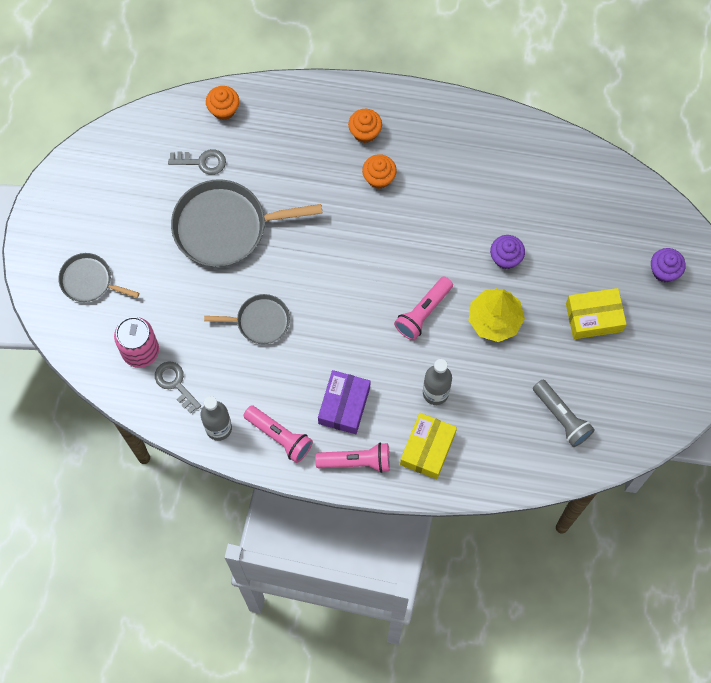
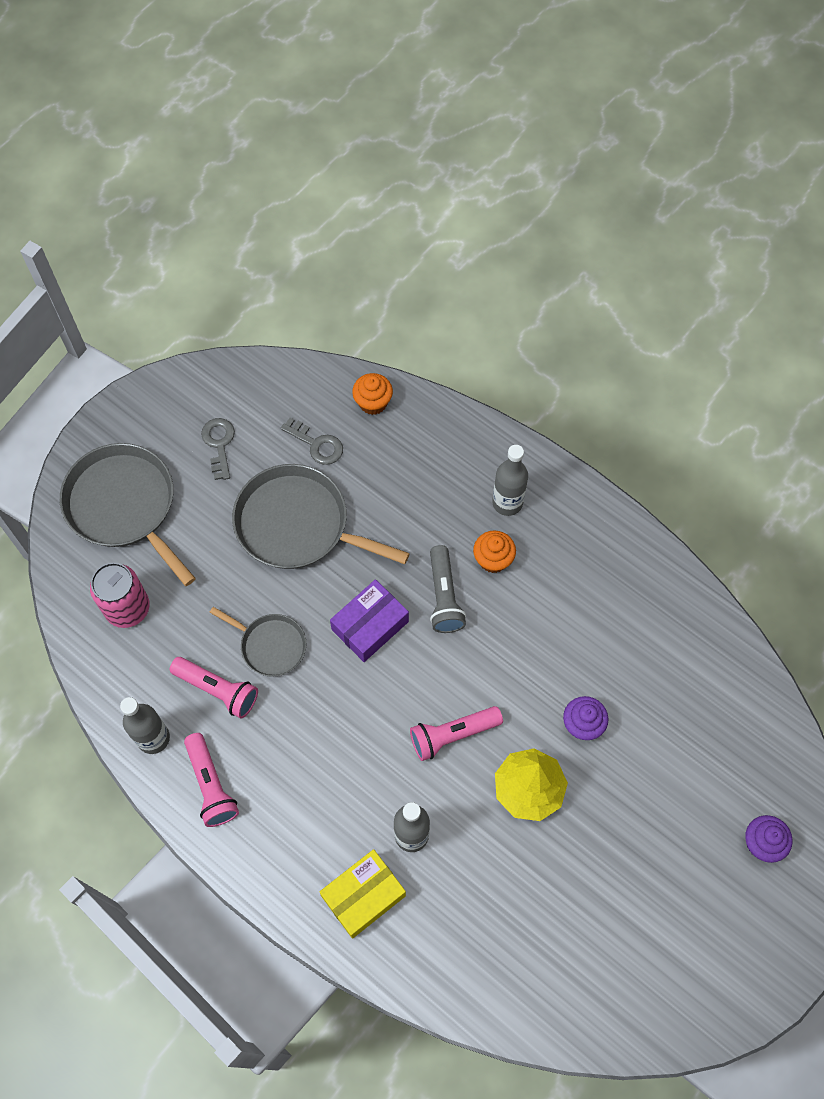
camera: 30 degrees right, 5 degrees down
grey pan [58,253,139,302] -> grey pan [60,443,196,586], size x1.80
grey key [155,361,201,414] -> grey key moved to [201,418,235,480]
pink flashlight [315,443,390,473] -> pink flashlight moved to [170,657,258,718]
purple box [318,370,370,434] -> purple box moved to [330,579,409,662]
orange cupcake [348,109,382,143] -> grey bottle [492,445,528,516]
grey flashlight [533,380,595,447] -> grey flashlight moved to [430,545,466,633]
yellow box [566,288,626,339] -> none

